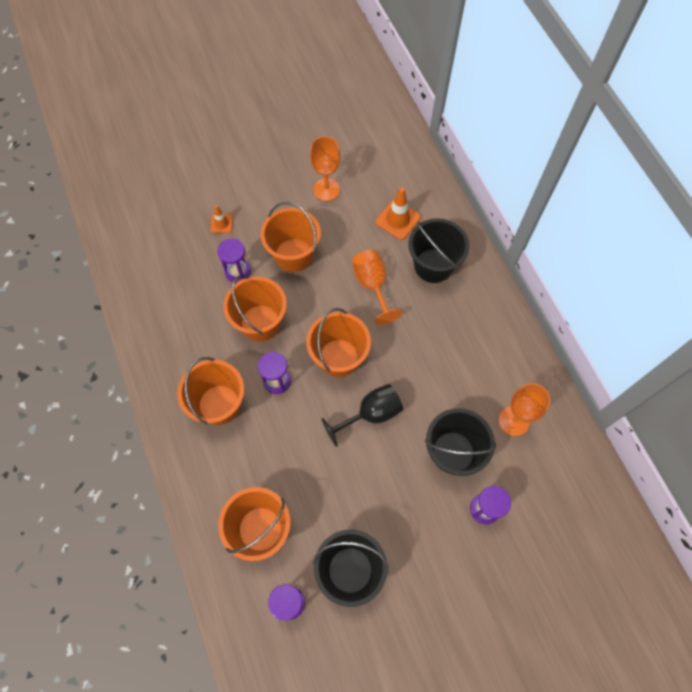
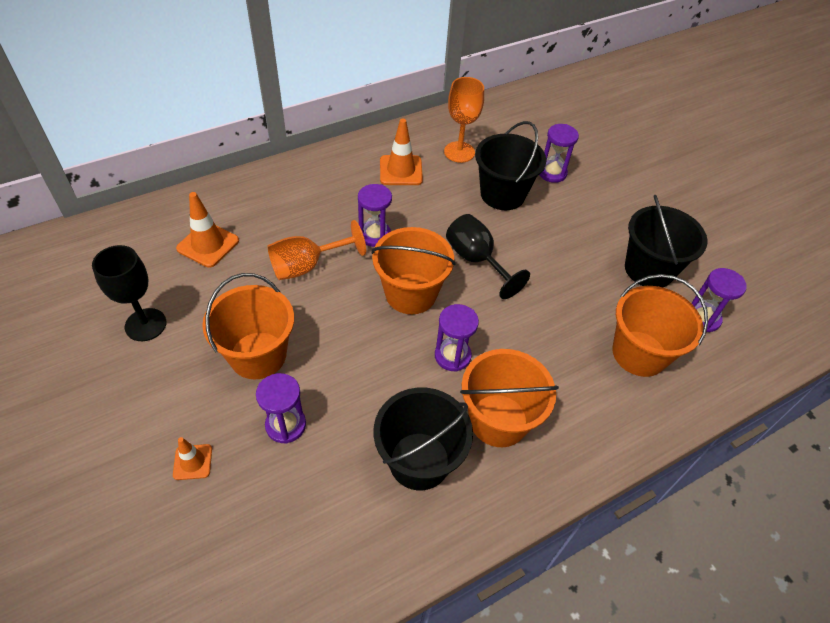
camera: 100 degrees left, 15 degrees down
orange bucket [223,275,287,341] -> none
orange goblet [310,136,340,201] -> black goblet [92,245,166,341]
black bucket [408,218,469,283] -> black bucket moved to [374,388,473,490]
none -> purple hourglass [358,184,392,247]
none -> orange traffic cone [380,119,423,185]

